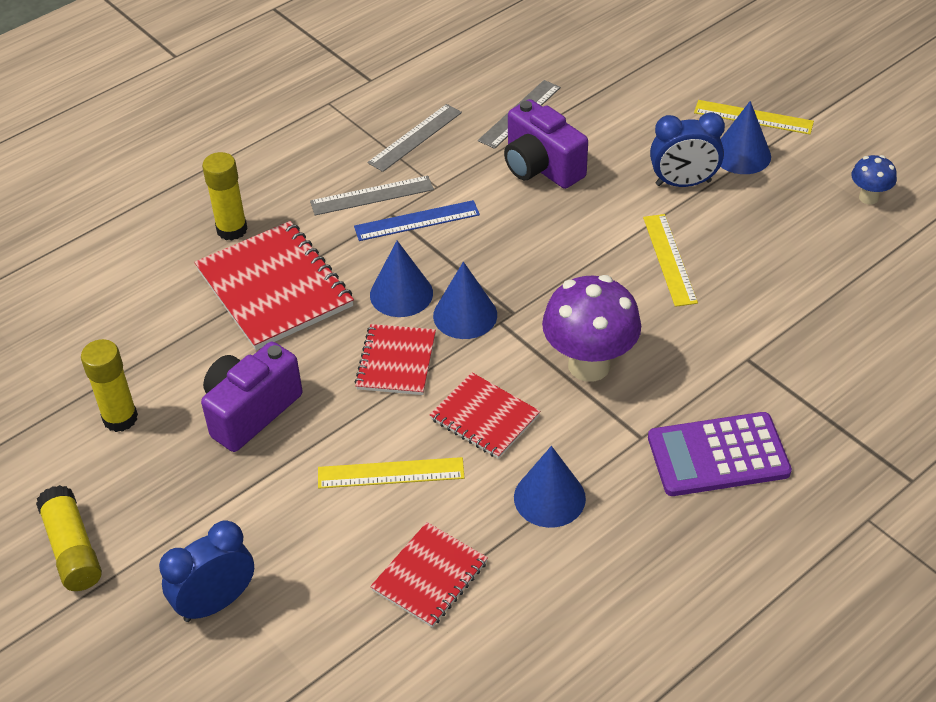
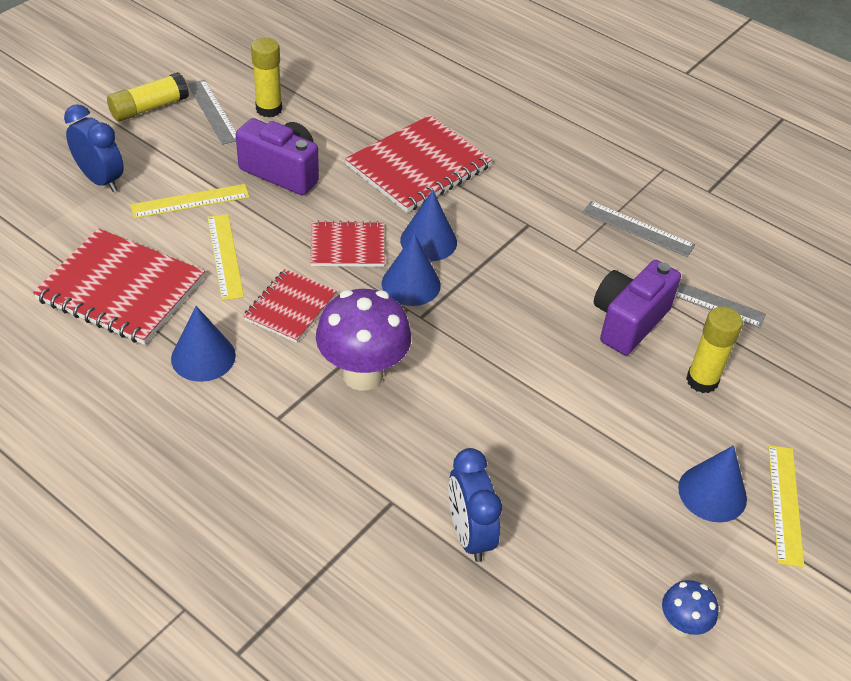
camera: 75 degrees right, 0 degrees up
yellow glue stick [202,152,248,241] -> yellow glue stick moved to [686,307,743,393]
grey ruler [310,176,434,215] -> grey ruler moved to [187,80,236,145]
blue ruler [354,200,480,241] -> none
red notebook [370,522,488,627] -> red notebook [33,228,205,345], size x1.70
yellow ruler [643,214,698,307] -> yellow ruler moved to [131,184,250,219]
purple calculator [648,412,792,496] -> none
blue clock [650,112,725,187] -> blue clock moved to [448,448,502,562]

